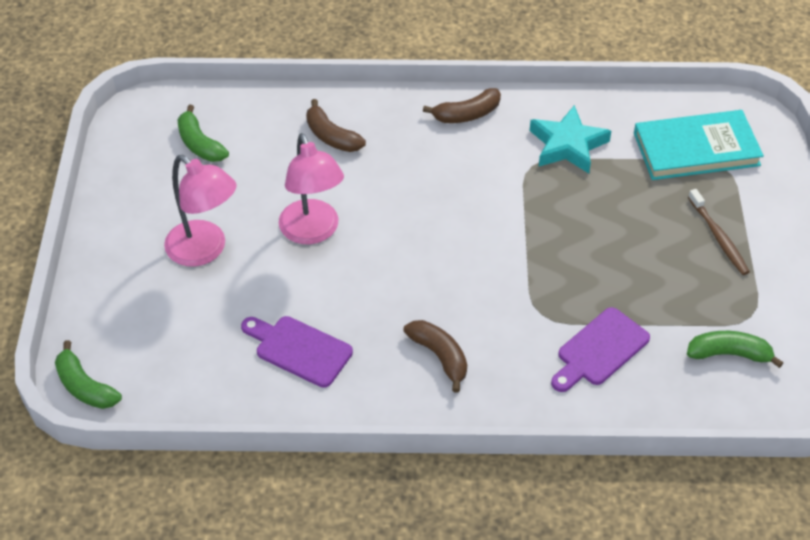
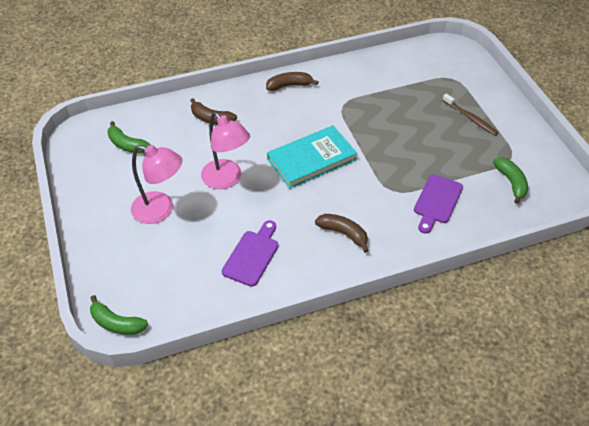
camera: 20 degrees left, 0 degrees up
purple cutting board [241,316,353,388] -> purple cutting board turned 105 degrees clockwise [222,220,278,287]
brown banana [423,88,501,123] -> brown banana turned 150 degrees counterclockwise [266,72,319,91]
turquoise star [529,105,611,173] -> none
turquoise book [634,110,764,180] -> turquoise book moved to [267,126,357,189]
green banana [687,331,783,368] -> green banana turned 90 degrees clockwise [493,157,528,204]

